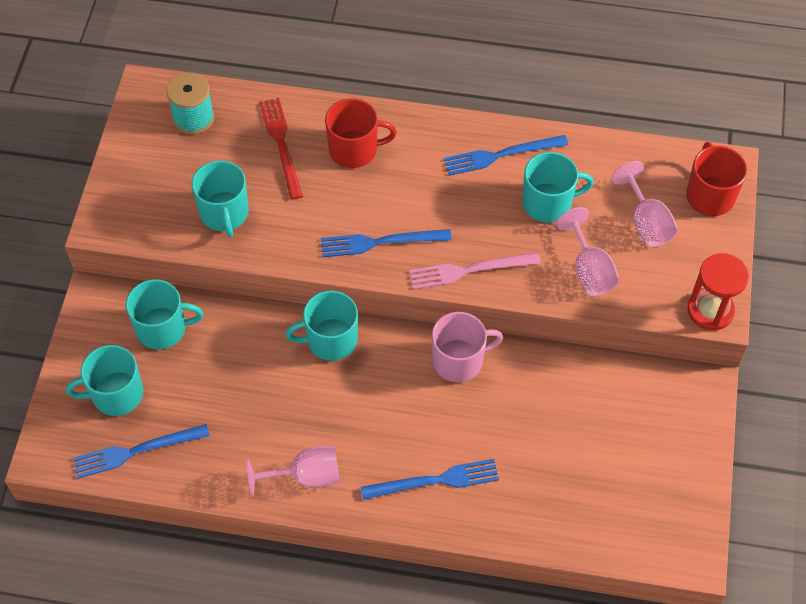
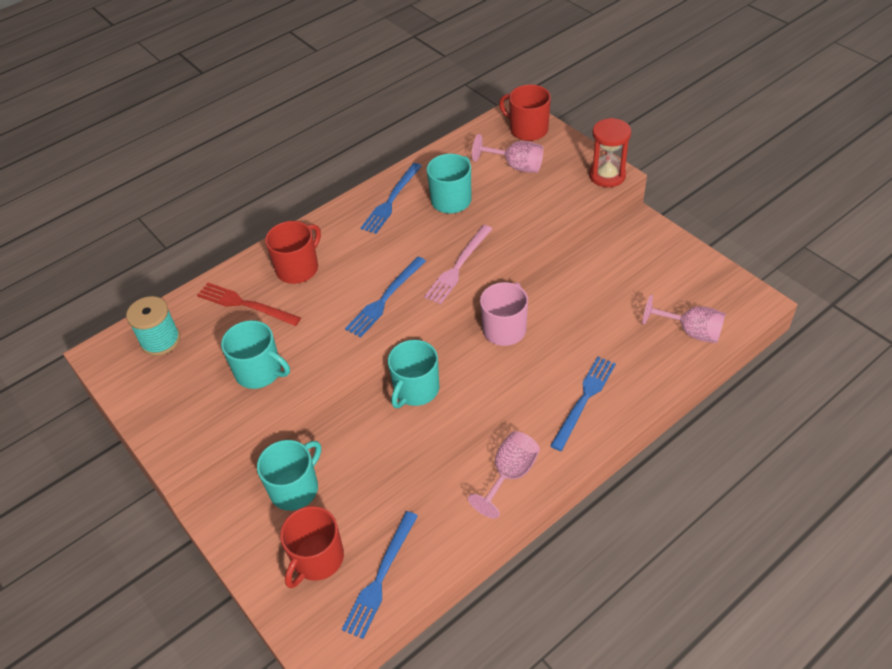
camera: 45 degrees left, 10 degrees down
turquoise mug [66,345,143,416] -> red mug [280,506,344,588]
pink goblet [556,207,619,296] -> pink goblet moved to [643,295,725,343]

